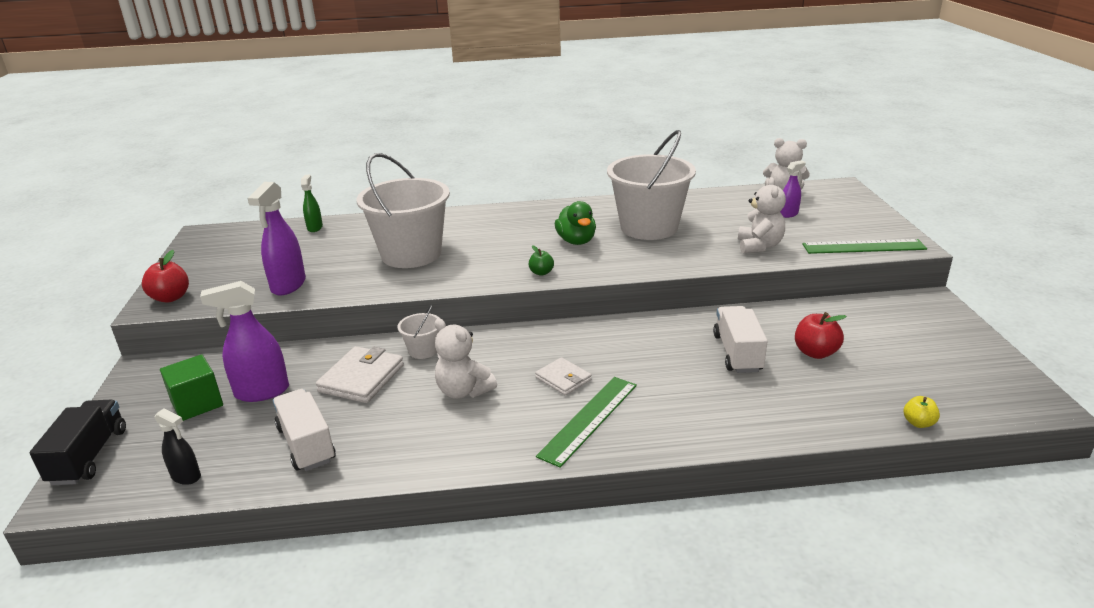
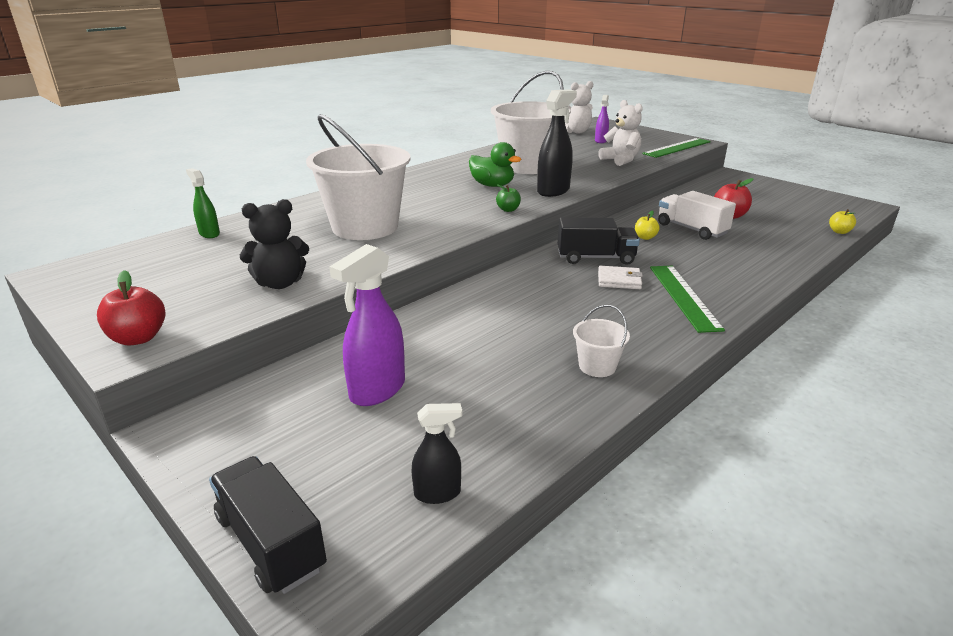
camera: 40 degrees left, 0 degrees up
green cube [160,354,223,421] -> none
purple spray bottle [248,182,306,296] -> black teddy bear [240,199,309,289]
white truck [273,389,336,471] -> none
white wallet [316,346,404,403] -> none
white bucket [398,305,440,359] -> white bucket moved to [573,305,630,377]
white teddy bear [435,319,497,399] -> none
none -> black spray bottle [537,89,577,197]
none -> black truck [558,217,640,265]
none -> yellow apple [635,211,660,240]

